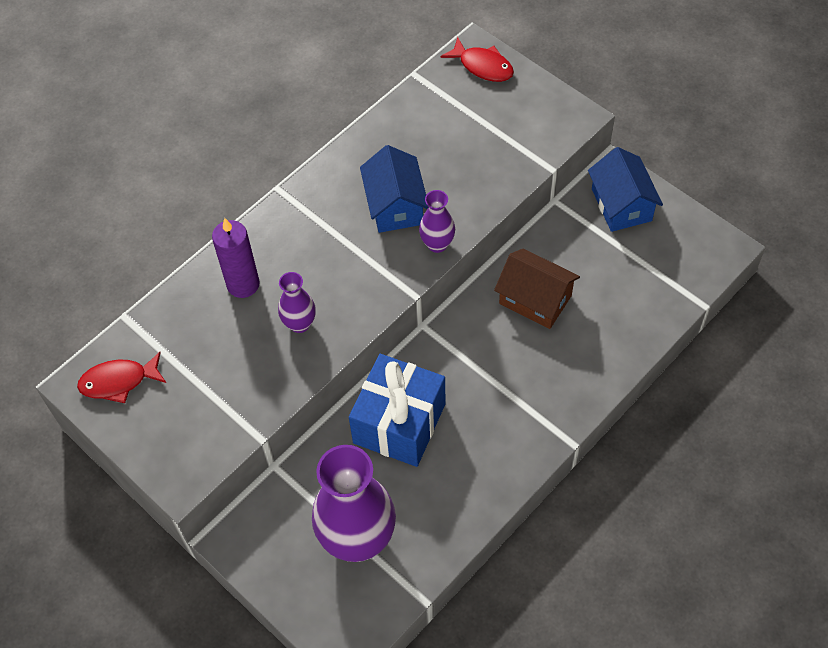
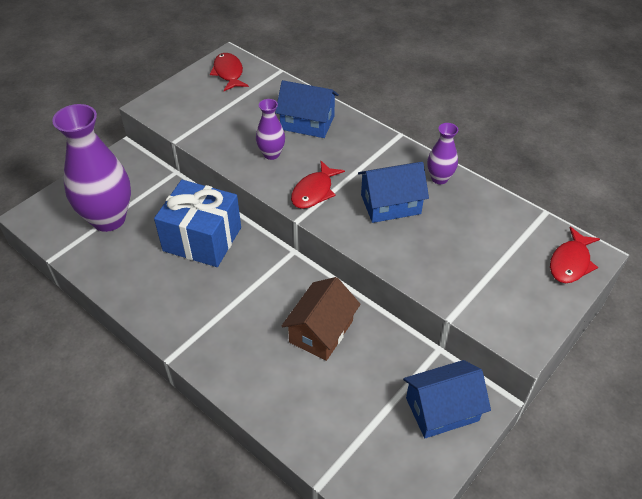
camera: 85 degrees right, 10 degrees down
purple candle [212,218,260,298] -> blue house [275,80,339,138]
purple vase [419,190,455,253] -> purple vase moved to [427,123,458,184]
none -> red fish [291,161,345,209]

